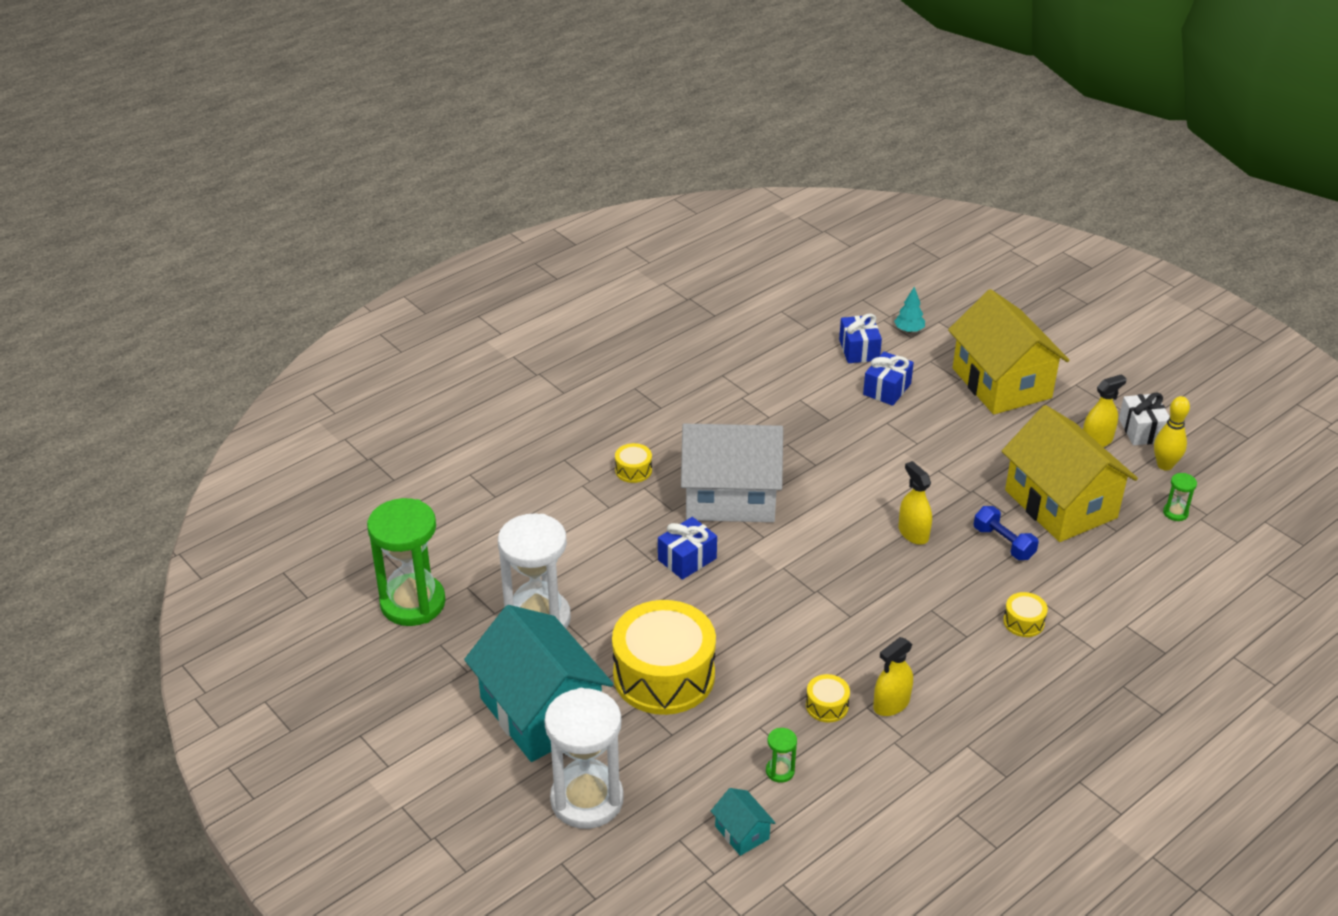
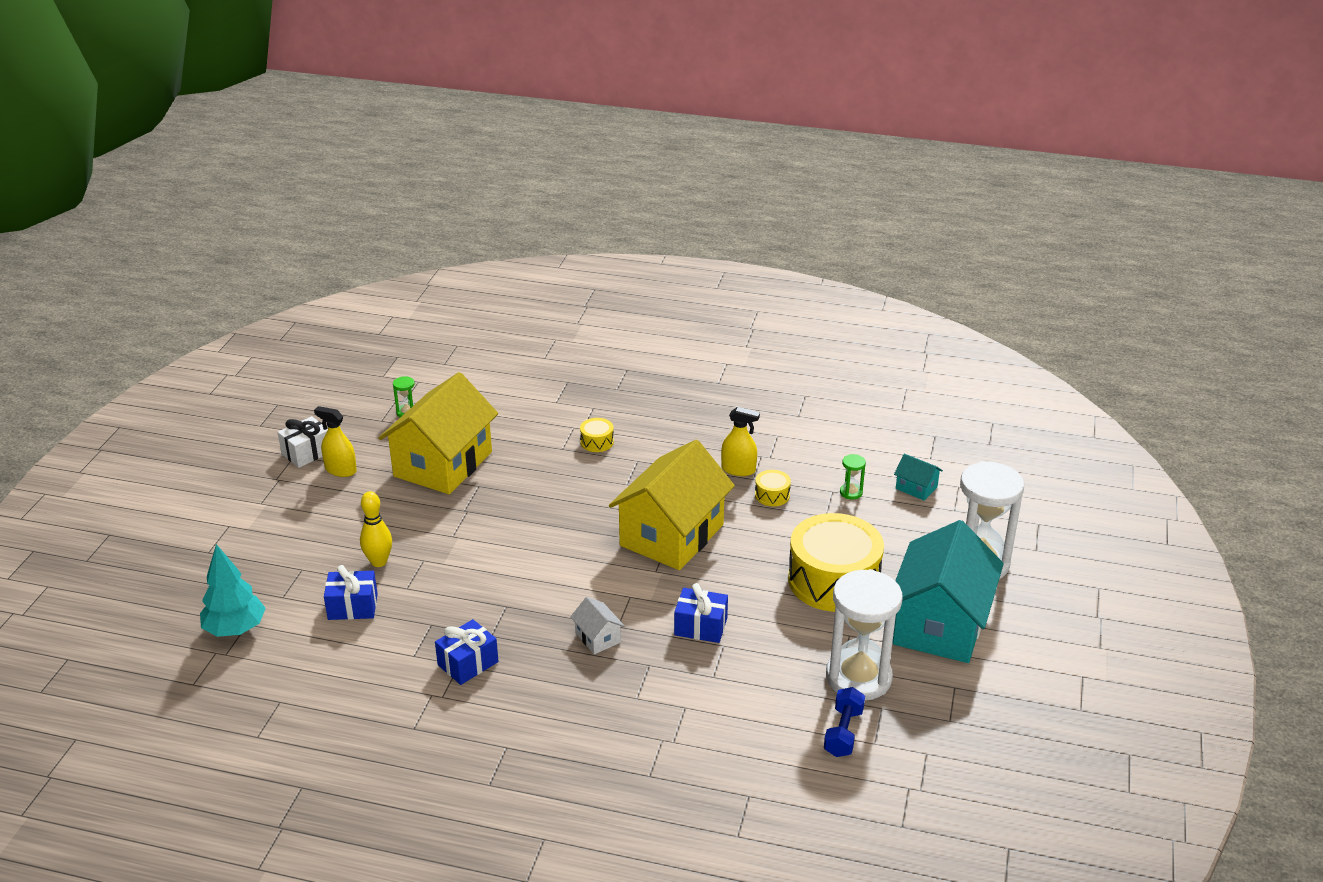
camera: 125 degrees left, 5 degrees down
green hourglass [367,498,446,626] -> none
yellow drum [615,443,652,483] -> none
white house [681,424,783,522] -> white house [570,597,625,654], size x0.41
turquoise house [711,788,776,856] -> turquoise house turned 75 degrees counterclockwise [894,454,943,501]
blue gift [839,313,882,363] -> blue gift moved to [435,619,498,685]
turquoise tree [894,287,925,333] -> turquoise tree [200,544,266,637], size x1.76
yellow spray bottle [898,461,932,545] -> none
yellow house [948,289,1069,414] -> yellow house moved to [609,440,735,570]
blue dumbbell [973,506,1039,560] -> blue dumbbell moved to [824,687,865,757]
yellow bowling pin [1154,396,1190,471] -> yellow bowling pin moved to [360,491,392,567]

